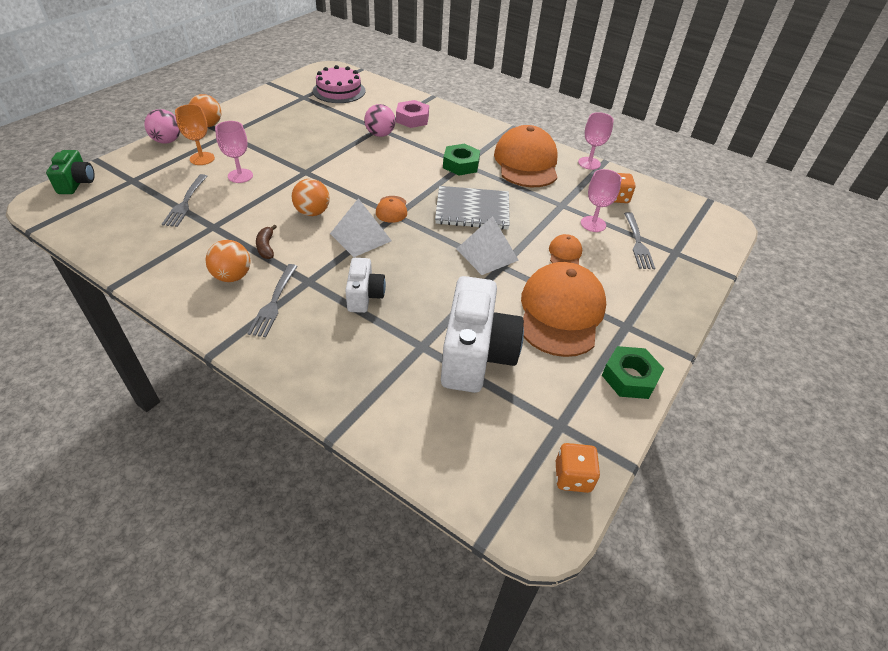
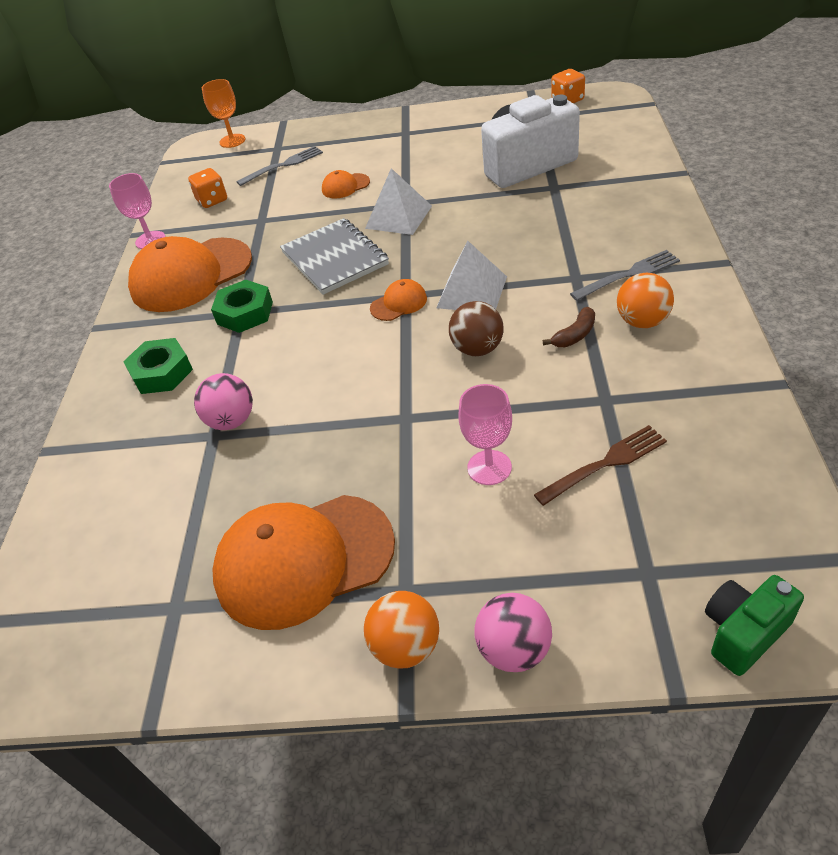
camera: 115 degrees left, 0 degrees up
grey fork [162,174,207,227] -> brown fork [534,425,667,506]
orange goblet [175,104,215,165] -> orange goblet moved to [202,79,245,148]
orange ball [292,179,330,216] -> brown ball [449,301,504,356]
pink cake [313,65,366,103] -> none
white camera [345,258,386,313] -> none
pink nut [396,100,429,128] -> none
orange cap [521,262,606,357] -> orange cap moved to [212,495,395,630]
pink goblet [581,169,622,232] -> none
green nut [602,346,664,399] -> green nut moved to [123,338,193,394]

